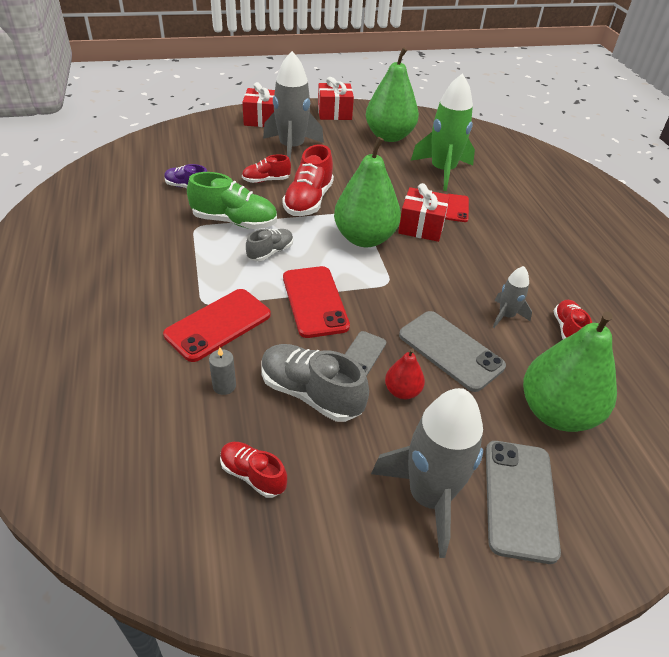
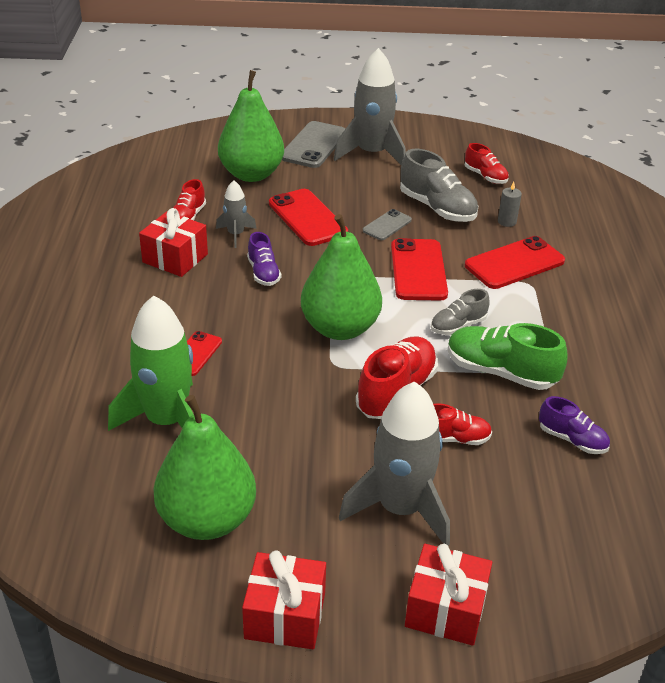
camera: 165 degrees left, 5 degrees down
red pear [385,349,425,399] -> none
red gift [398,183,450,242] -> red gift moved to [139,208,208,277]
grey phone [399,311,506,392] -> red phone [269,189,348,246]
none -> purple shoe [247,232,281,286]

